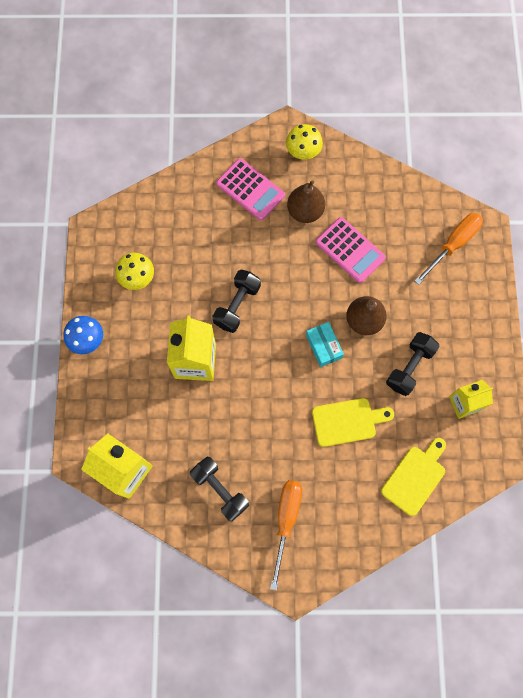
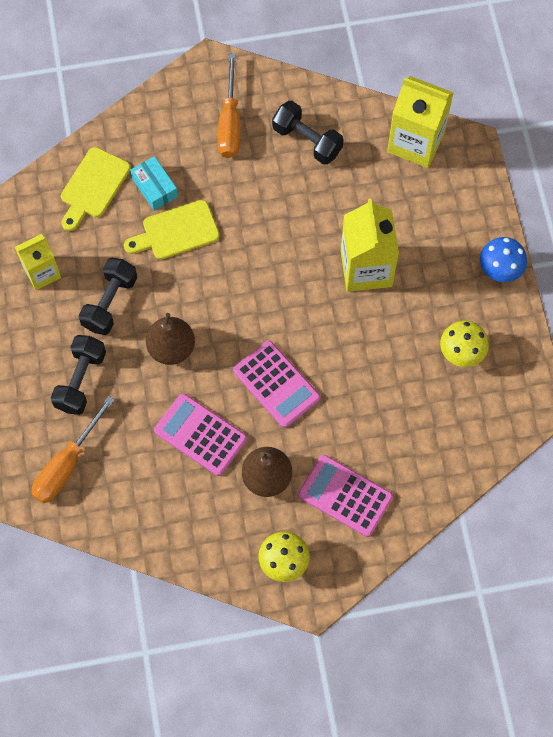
camera: 170 degrees right, 5 degrees down
black dumbbell [212,269,261,333] -> black dumbbell moved to [51,335,106,415]
turquoise box [306,322,344,367] -> turquoise box moved to [130,156,178,211]
none -> pink calculator [233,341,320,428]

